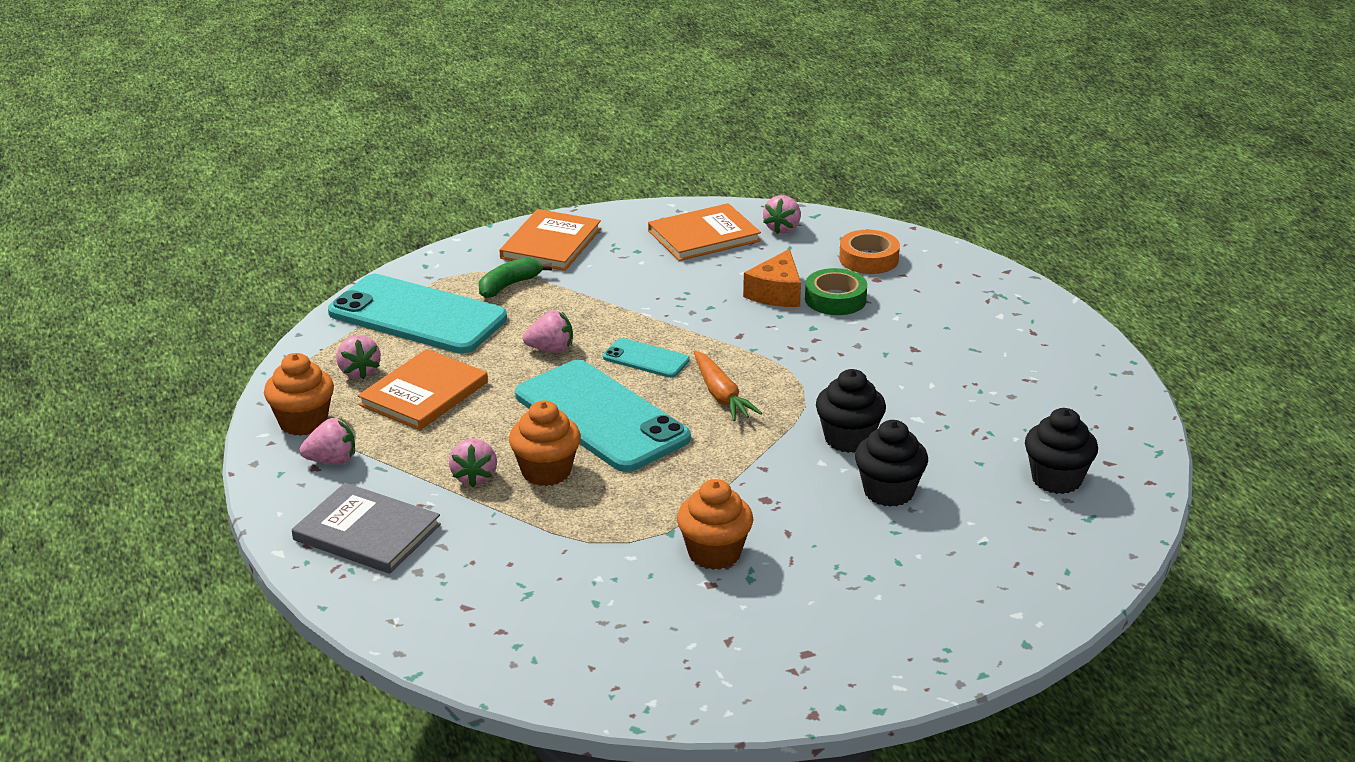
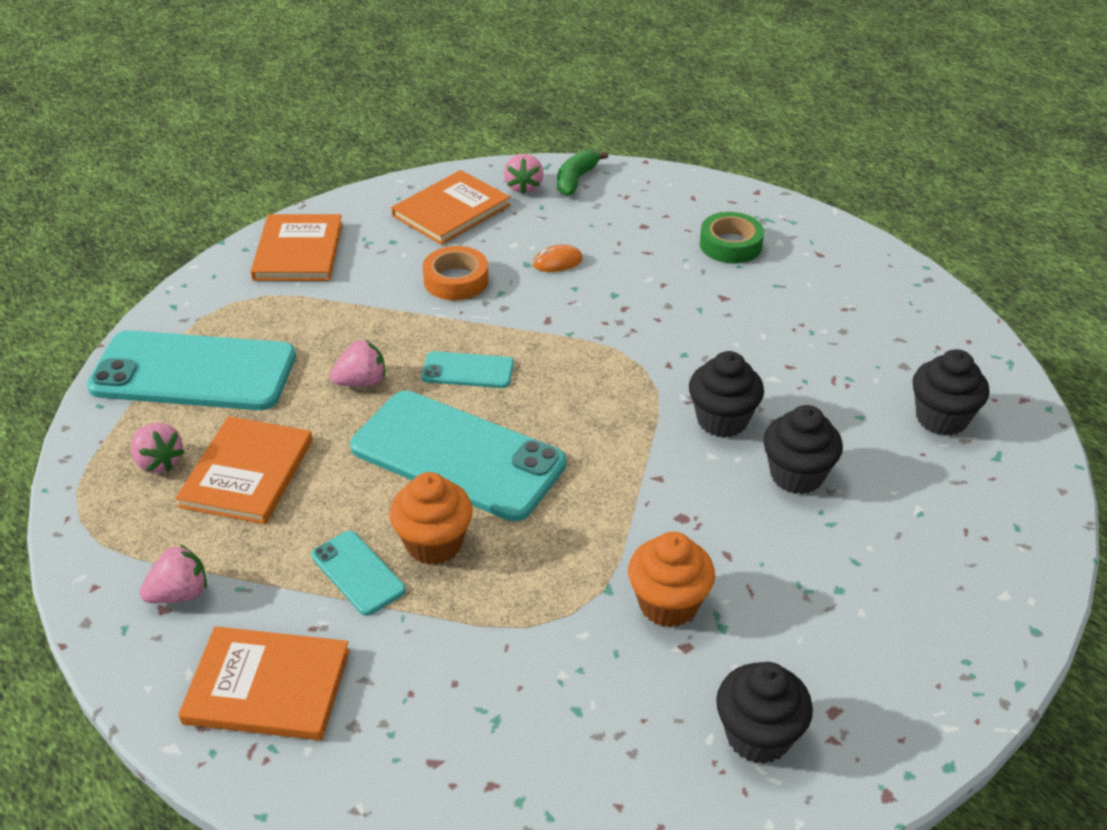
camera: 20 degrees left, 10 degrees up
orange cupcake [264,353,334,436] -> none
grey book [292,483,441,574] -> orange book [178,626,350,740]
pink strawberry [449,439,497,487] -> turquoise phone [311,531,406,616]
green banana [479,257,552,298] -> green banana moved to [557,150,608,196]
orange carrot [694,351,762,421] -> none
orange cheese [743,249,801,307] -> orange mouse [533,245,583,272]
green tape [805,268,867,315] -> green tape moved to [700,212,764,263]
orange tape [839,230,900,274] -> orange tape moved to [423,246,488,300]
none -> black cupcake [716,662,813,764]

